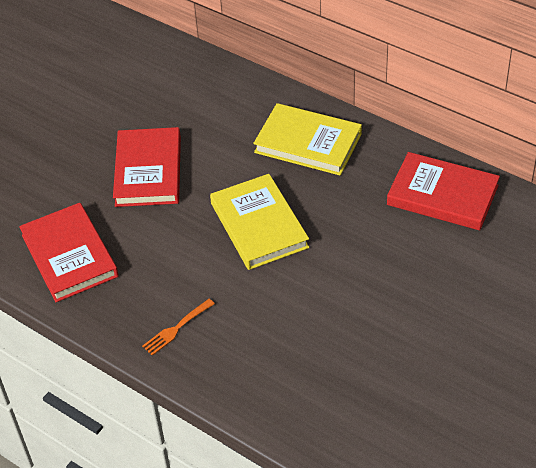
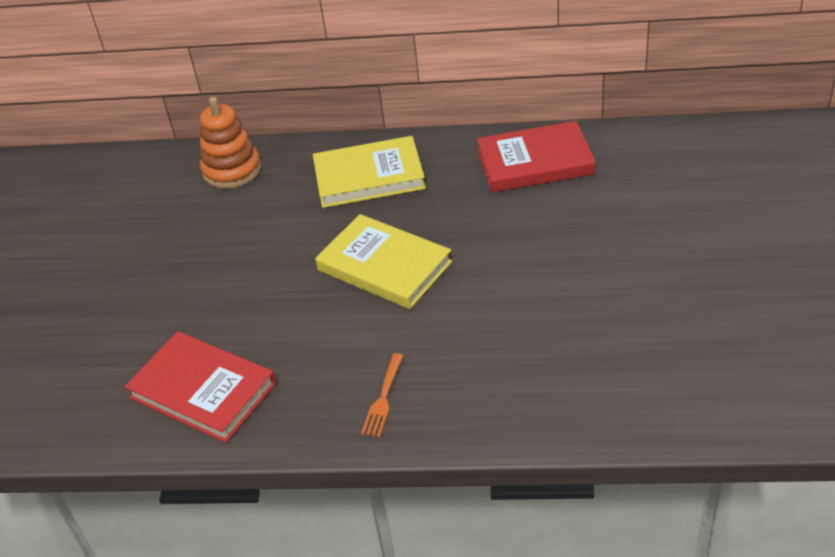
camera: 30 degrees left, 5 degrees down
red book [113,127,181,207] -> none
none -> orange stacking toy [200,97,262,189]

